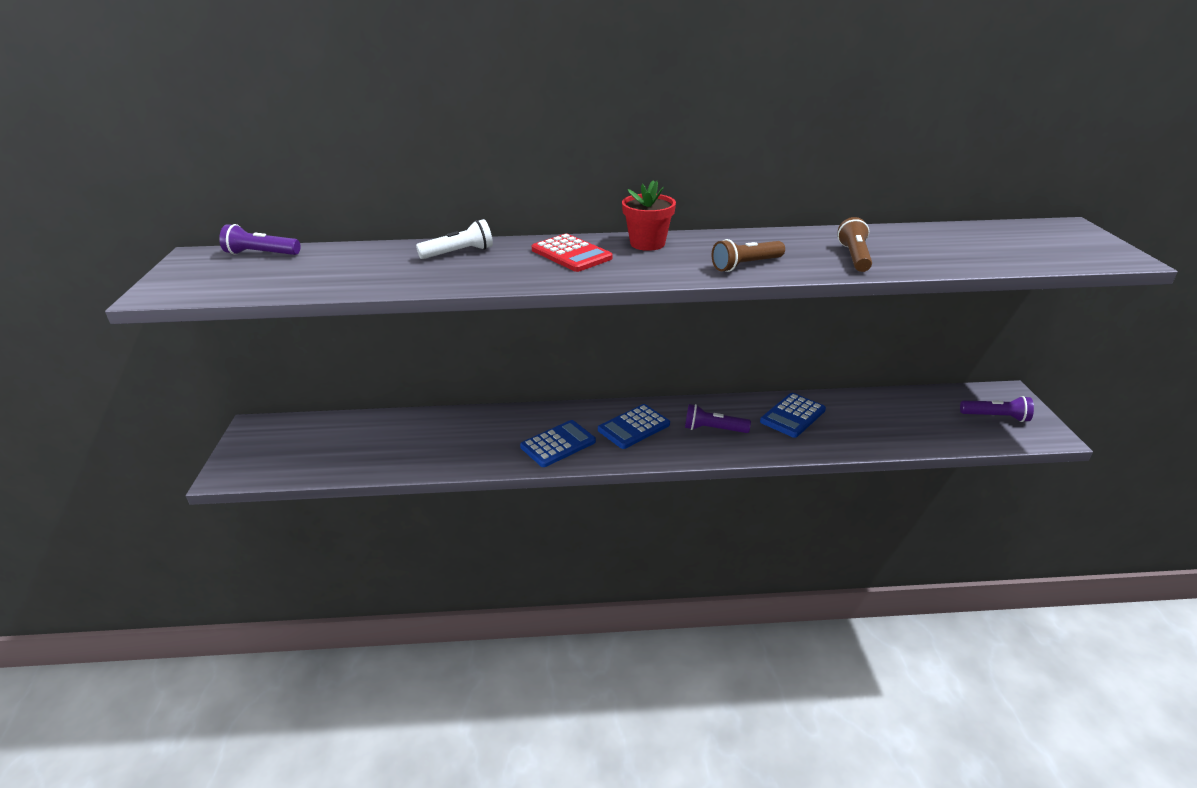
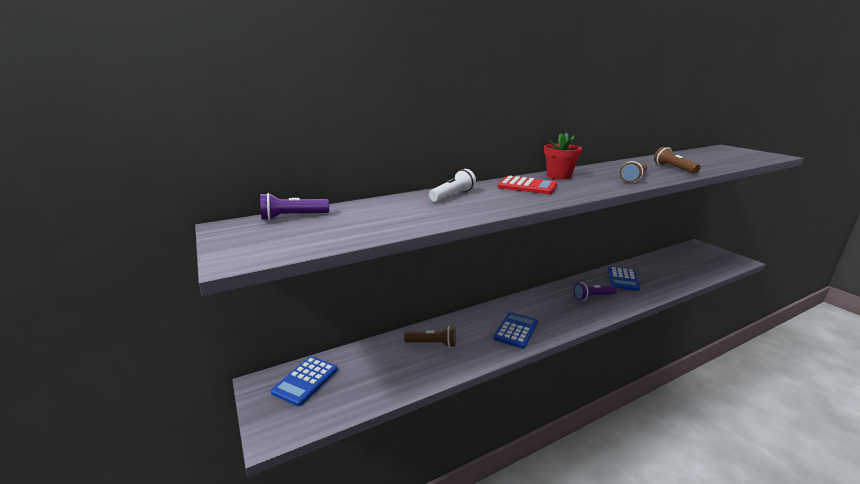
camera: 25 degrees left, 10 degrees down
blue calculator [598,404,670,449] -> blue calculator moved to [271,356,338,406]
purple flashlight [960,396,1034,422] -> none
none -> brown flashlight [404,326,456,347]

